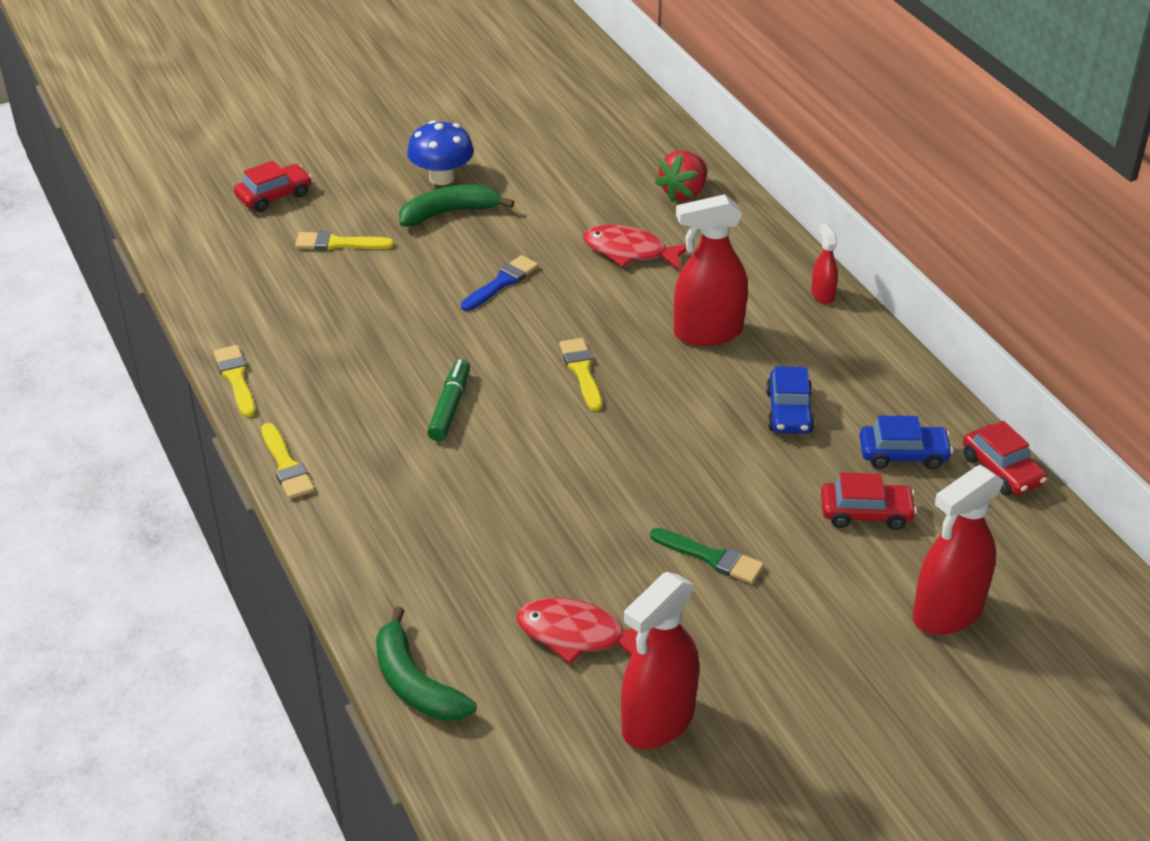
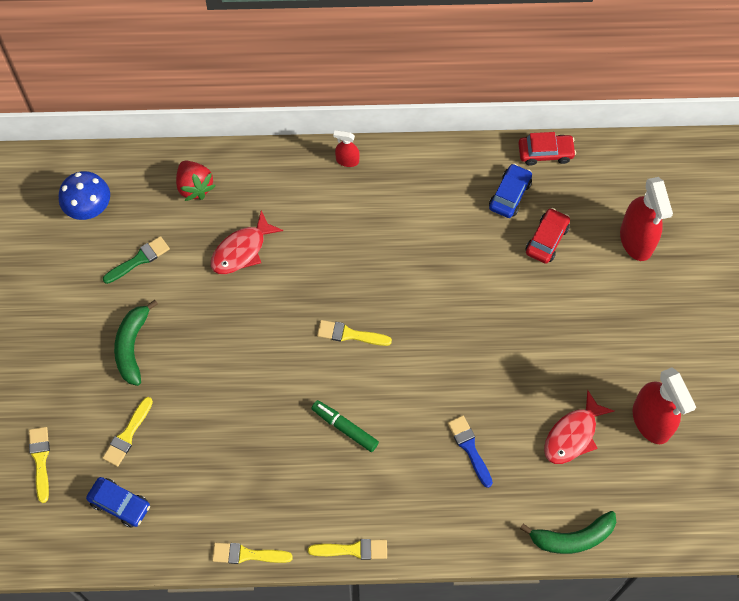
camera: 65 degrees left, 25 degrees up
red car [234,161,312,212] -> yellow brush [29,427,50,503]
blue mushroom [407,120,474,185] -> blue mushroom moved to [59,171,110,220]
blue brush [461,255,538,311] -> blue brush moved to [448,415,493,488]
green brush [650,528,764,584] -> green brush moved to [103,236,170,284]
red spray bottle [674,194,748,346] -> none
blue car [766,366,815,434] -> blue car moved to [86,477,150,528]

